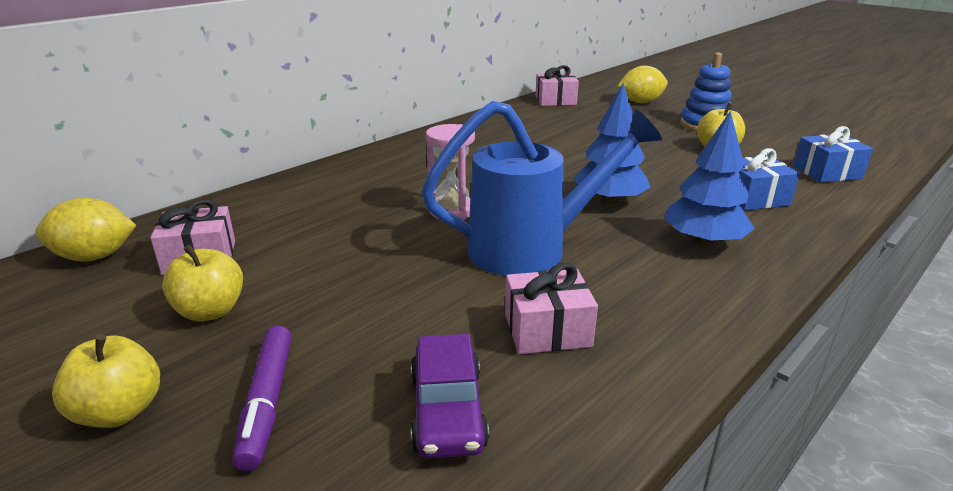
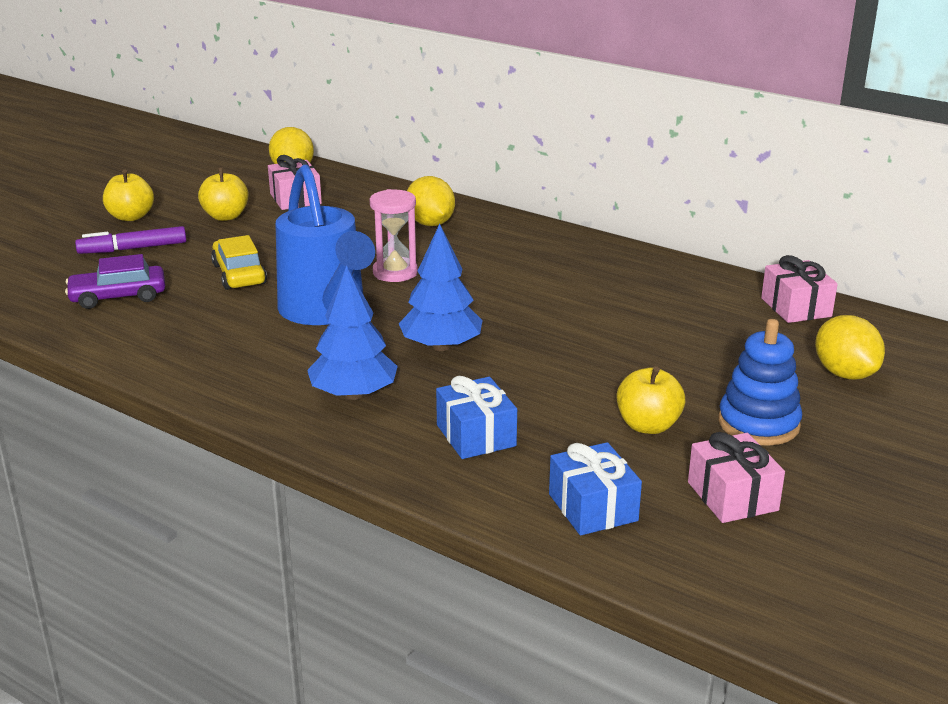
camera: 80 degrees right, 0 degrees up
pink gift [505,263,598,354] -> pink gift moved to [688,432,785,523]
none -> yellow car [211,235,267,290]
none -> yellow lemon [407,176,455,226]

